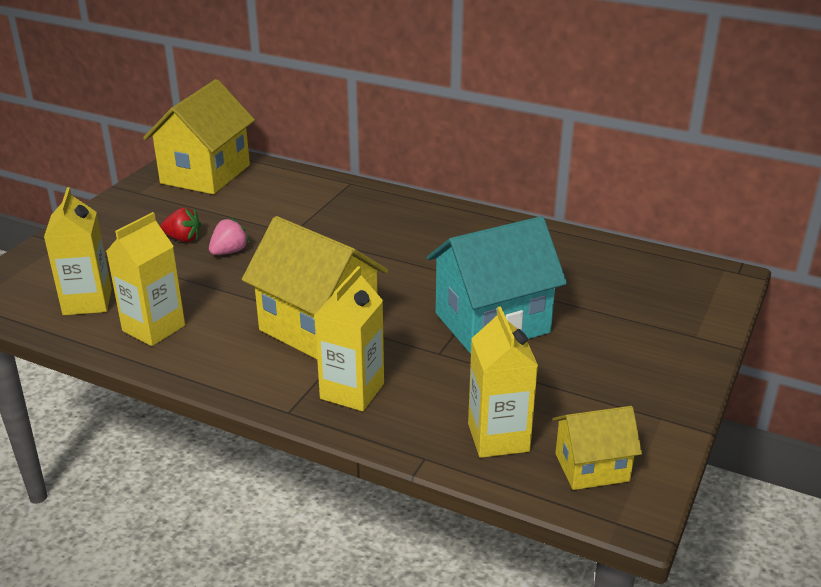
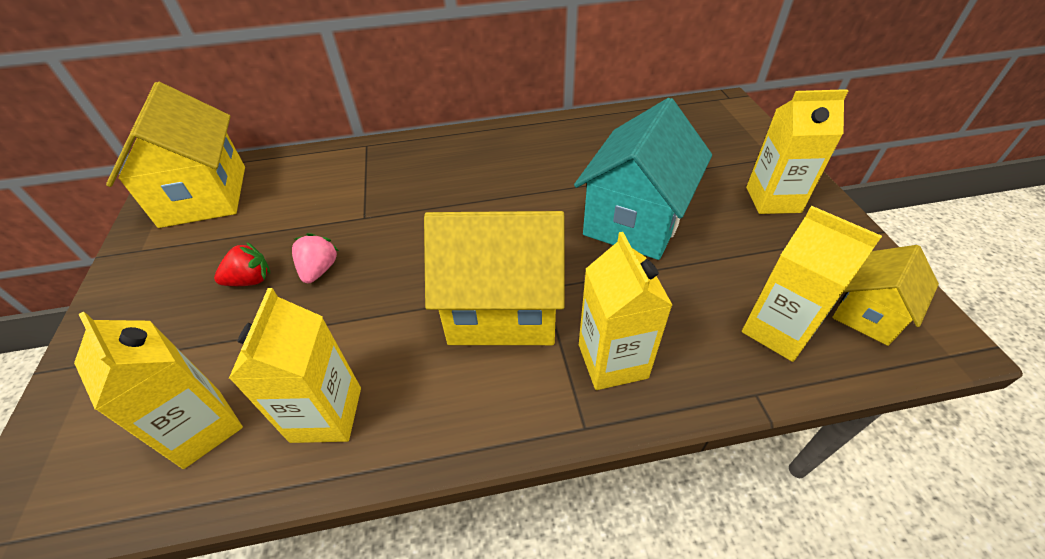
camera: 35 degrees left, 15 degrees up
none -> yellow carton [746,89,848,214]

